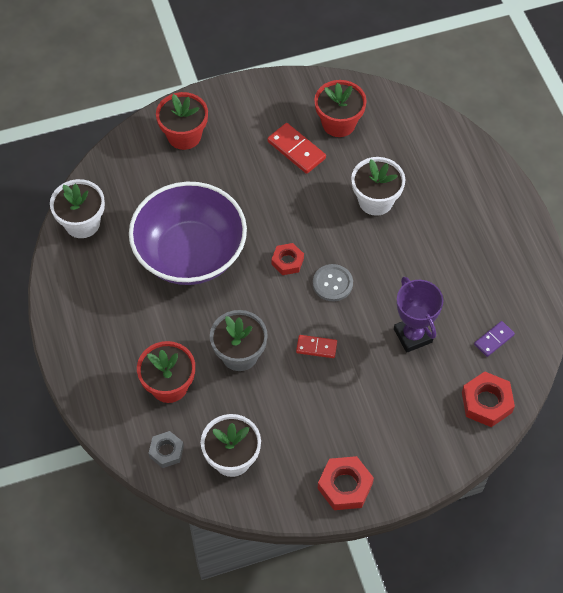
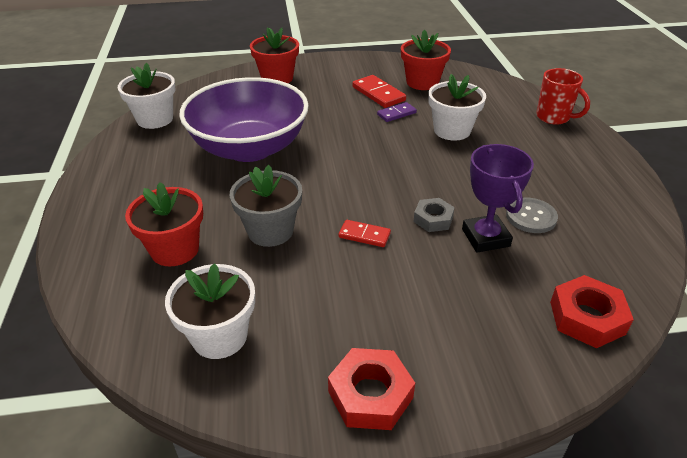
camera: 10 degrees right, 20 degrees down
grey nut [149,431,184,468] -> grey nut moved to [414,198,455,232]
red nut [271,243,304,275] -> none
grey button [313,264,353,301] -> grey button moved to [506,198,558,233]
purple domino [474,321,515,357] -> purple domino moved to [377,102,417,122]
none -> red mug [536,68,590,125]

